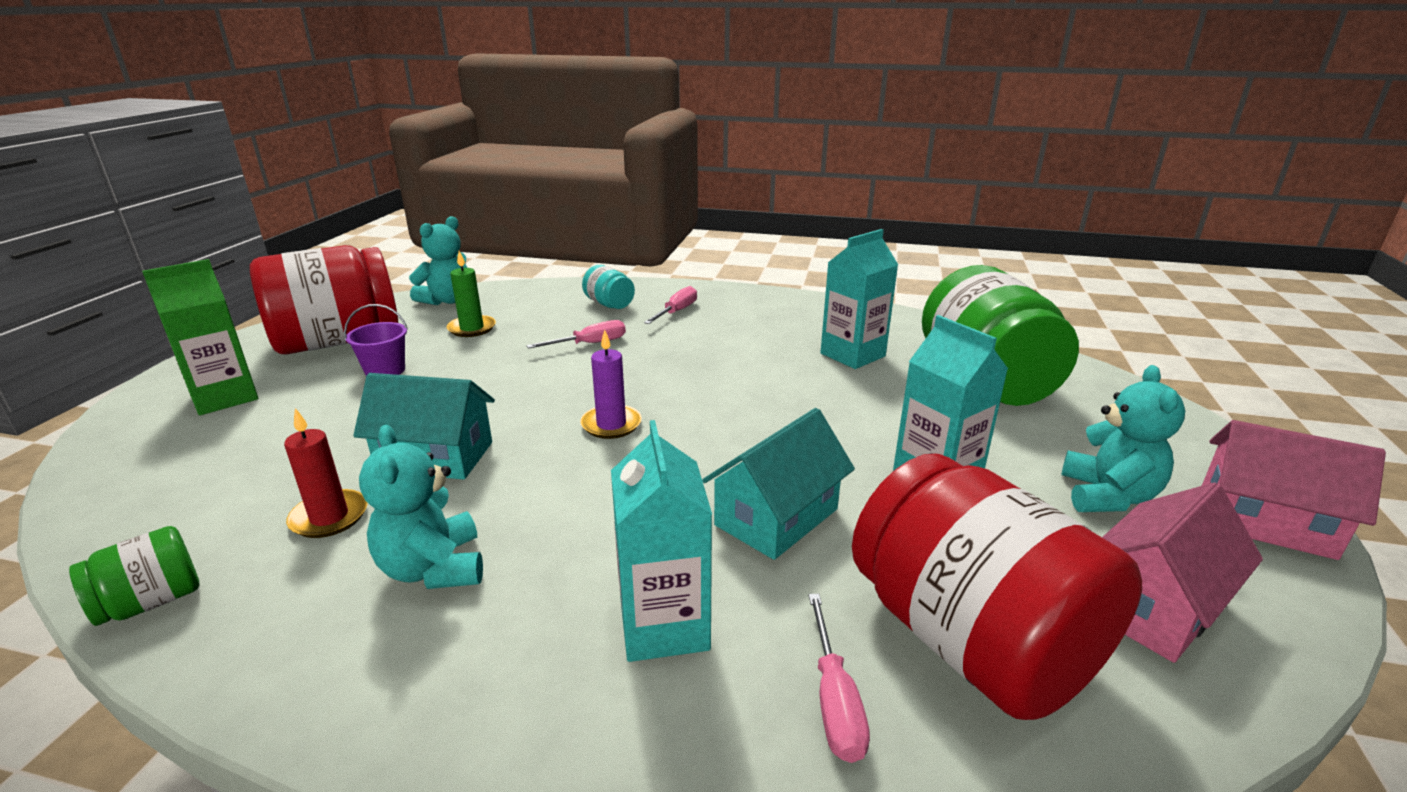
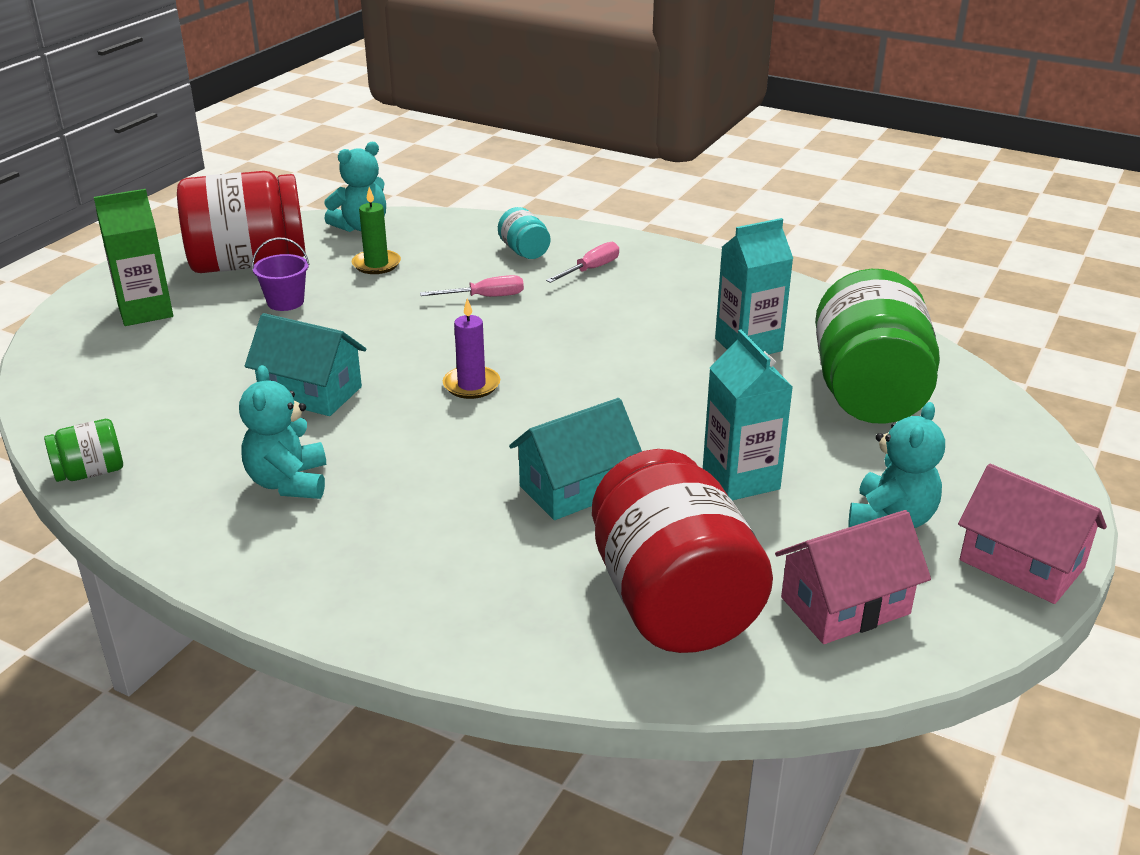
camera: 15 degrees right, 5 degrees up
red candle [284,408,368,538] -> none
turquoise carton [611,420,712,662] -> none
pink screwdriver [809,594,870,763] -> none

